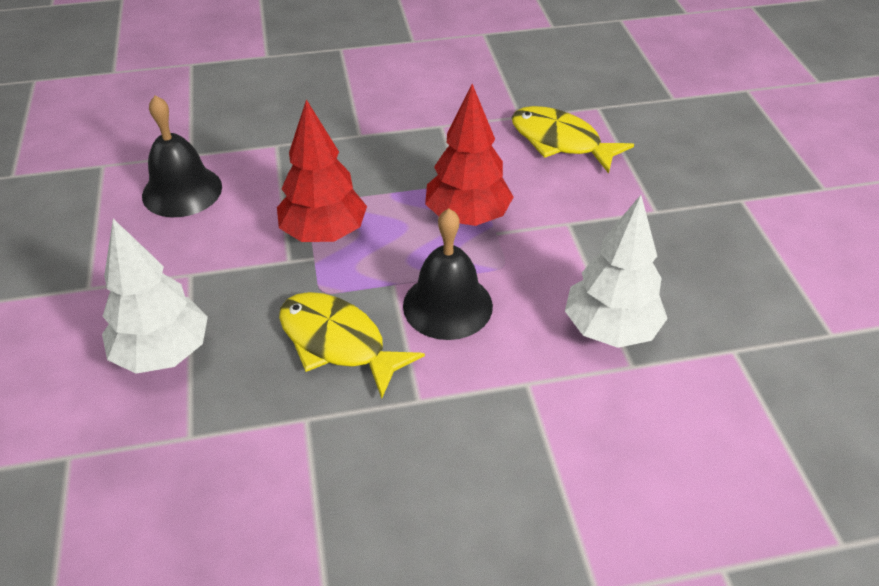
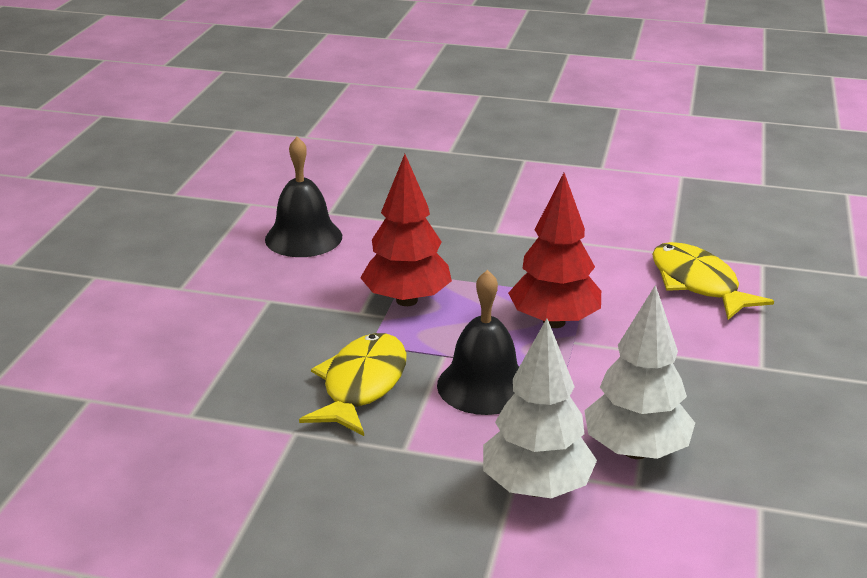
camera: 25 degrees right, 15 degrees down
white tree [102,219,208,374] -> white tree moved to [483,319,597,498]
yellow fish [279,292,425,399] -> yellow fish turned 45 degrees clockwise [299,333,407,436]

